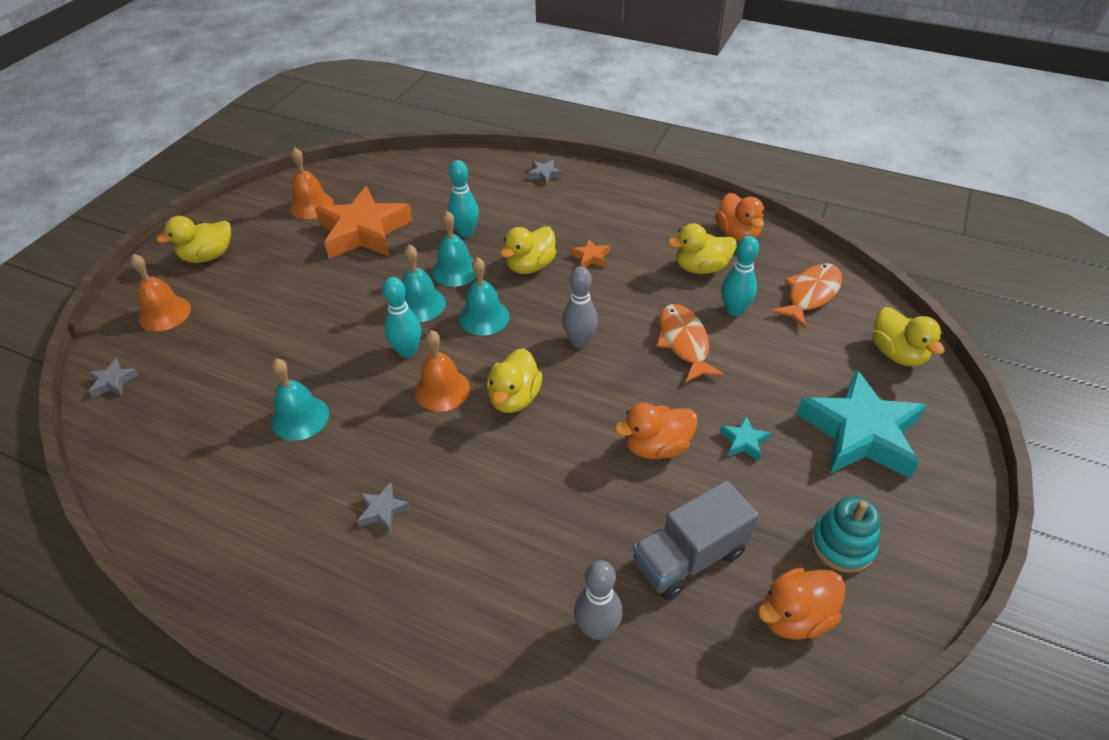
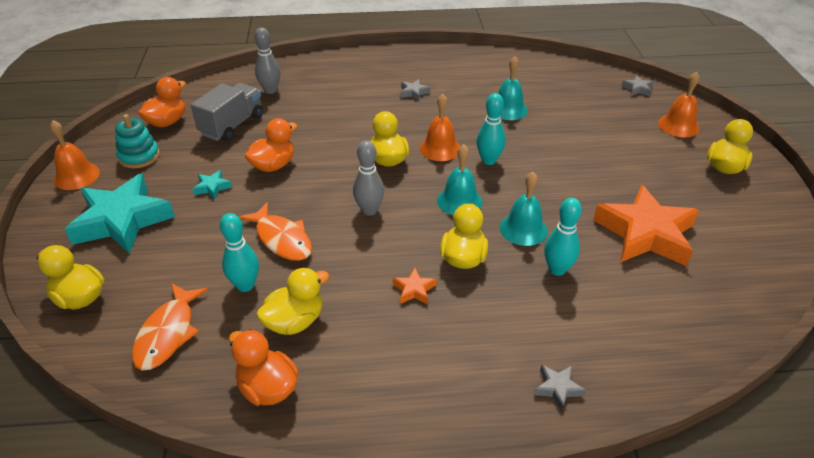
camera: 150 degrees right, 5 degrees down
orange bell [290,147,334,219] -> orange bell moved to [50,120,100,190]
turquoise bell [402,245,446,322] -> none

